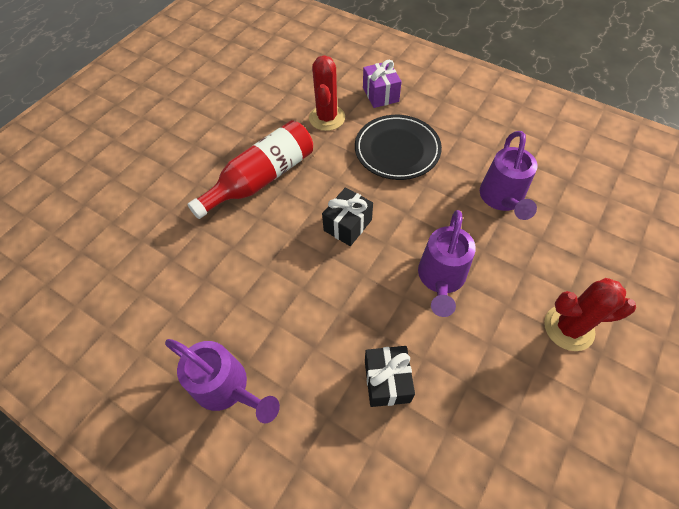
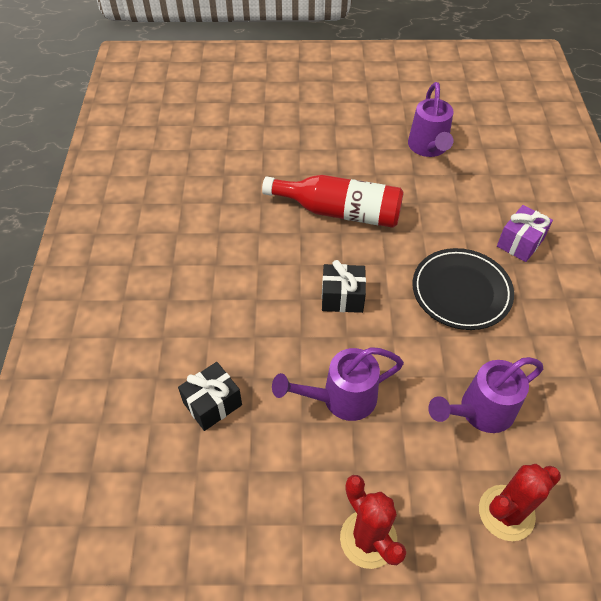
camera: 55 degrees right, 5 degrees down
purple watering can [165,339,280,423] -> purple watering can moved to [408,82,454,157]
red cactus [309,55,345,131] -> red cactus moved to [479,464,561,541]

